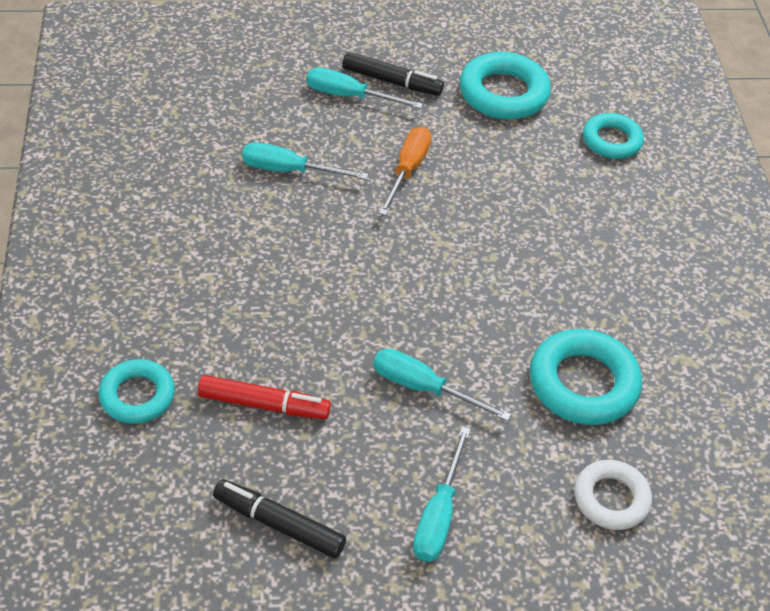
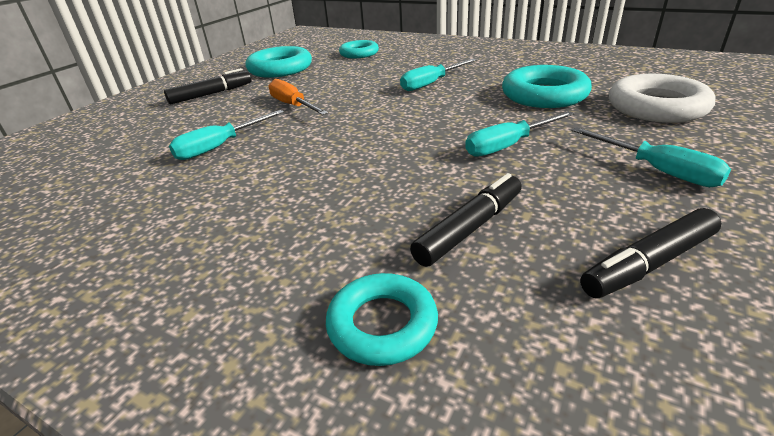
camera: 50 degrees left, 15 degrees down
red marker [198,375,331,419] -> black marker [410,173,522,267]
turquoise screwdriver [307,67,423,109] -> turquoise screwdriver moved to [400,59,477,91]
white ring [574,460,652,530] -> white ring [609,74,716,123], size x1.55

